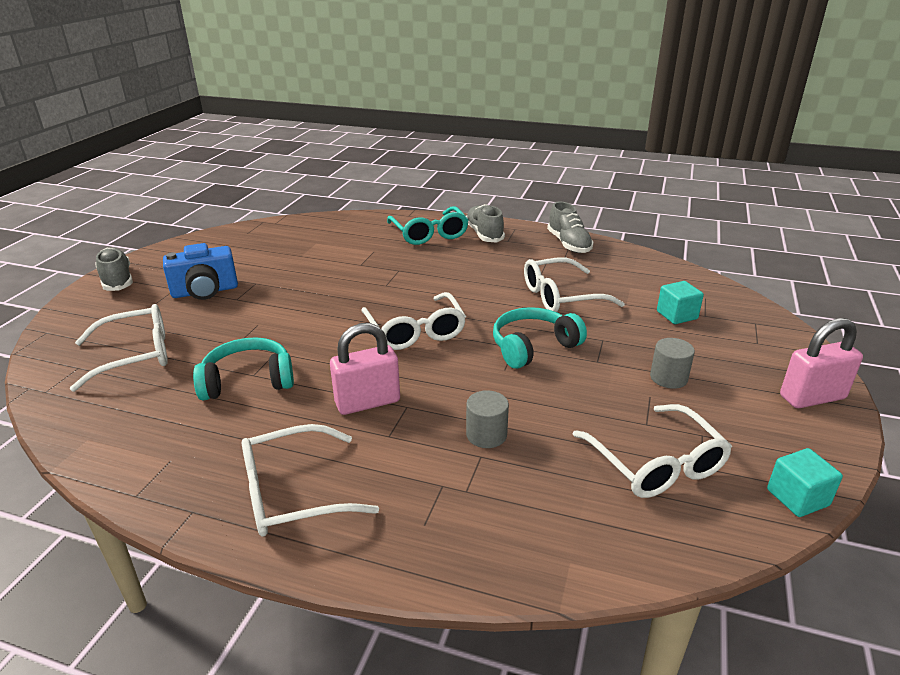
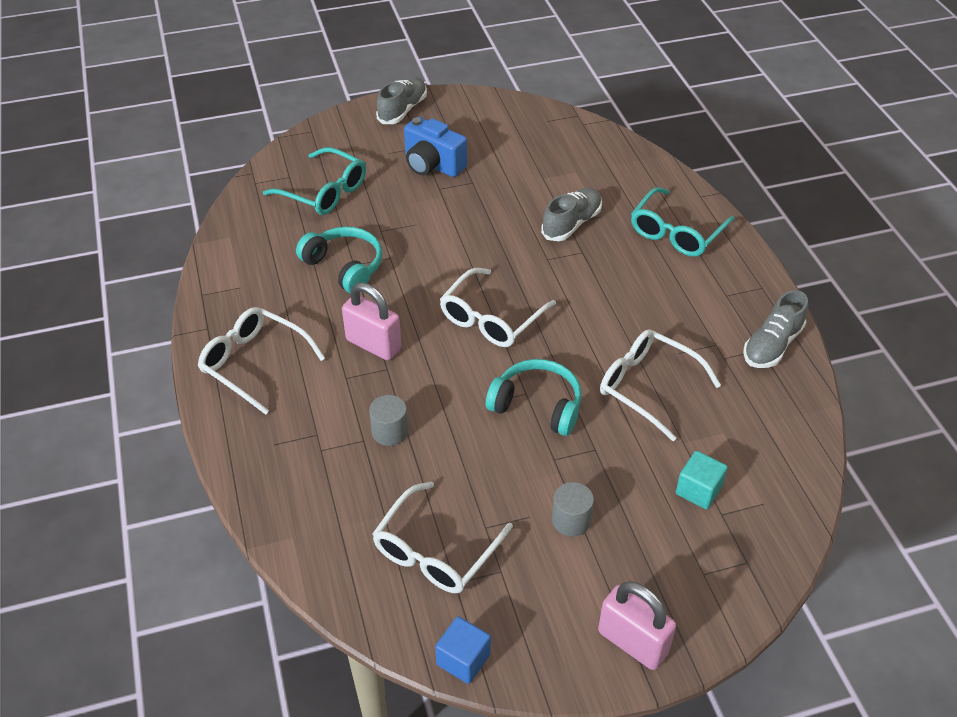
camera: 55 degrees right, 15 degrees up
white glasses [70,304,168,392] -> turquoise glasses [263,147,366,215]
grey shoe [466,204,505,243] -> grey shoe moved to [541,188,602,241]
turquoise cube [767,448,843,517] -> blue cube [435,617,491,684]

